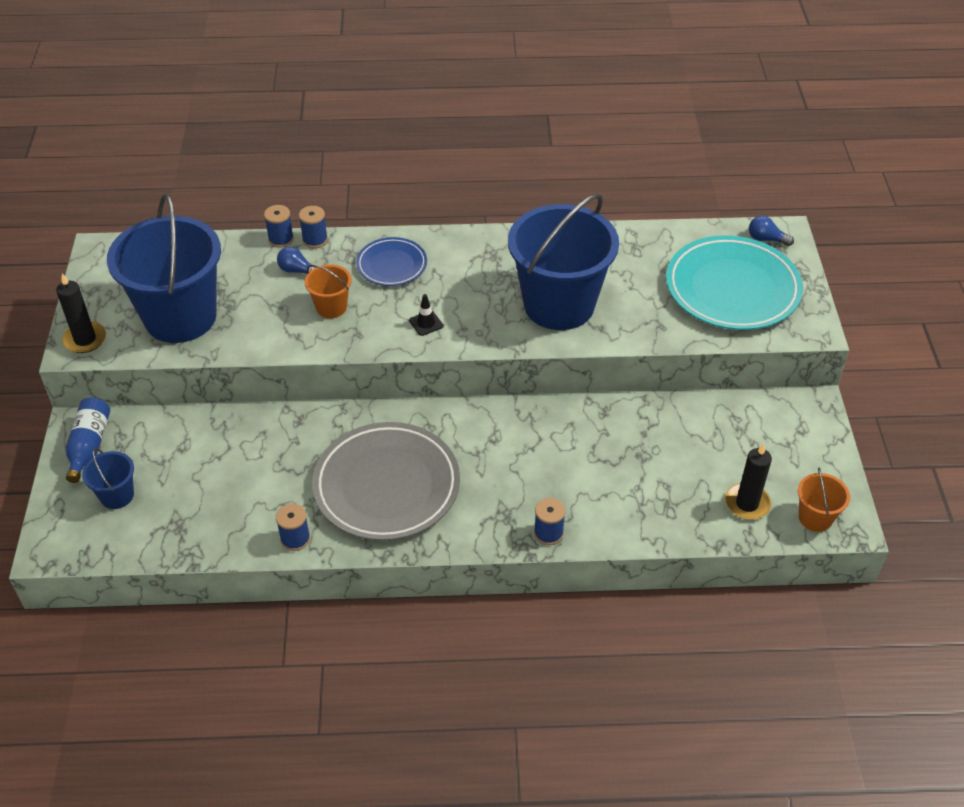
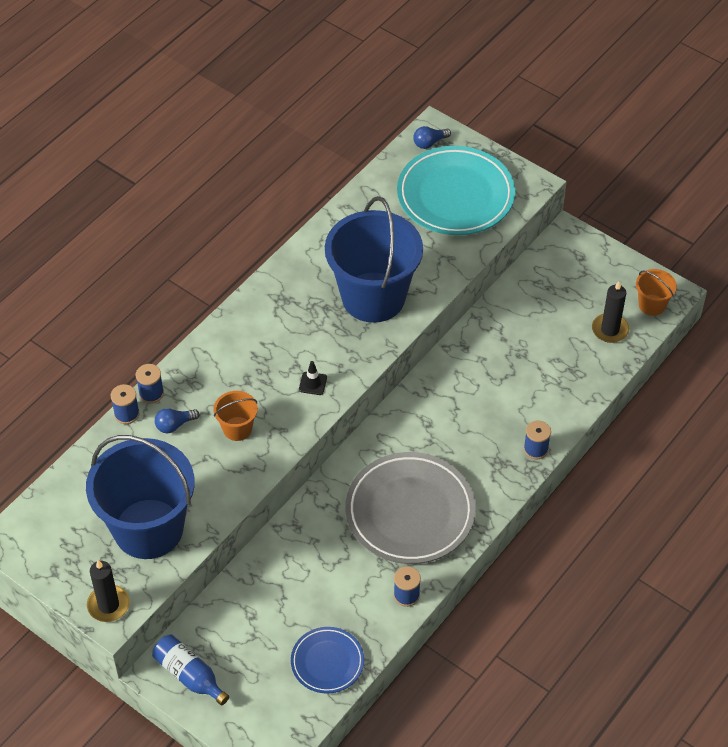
camera: 50 degrees left, 5 degrees up
blue bucket [82,448,134,509] -> none
blue plate [356,237,427,286] -> blue plate moved to [291,627,364,694]

